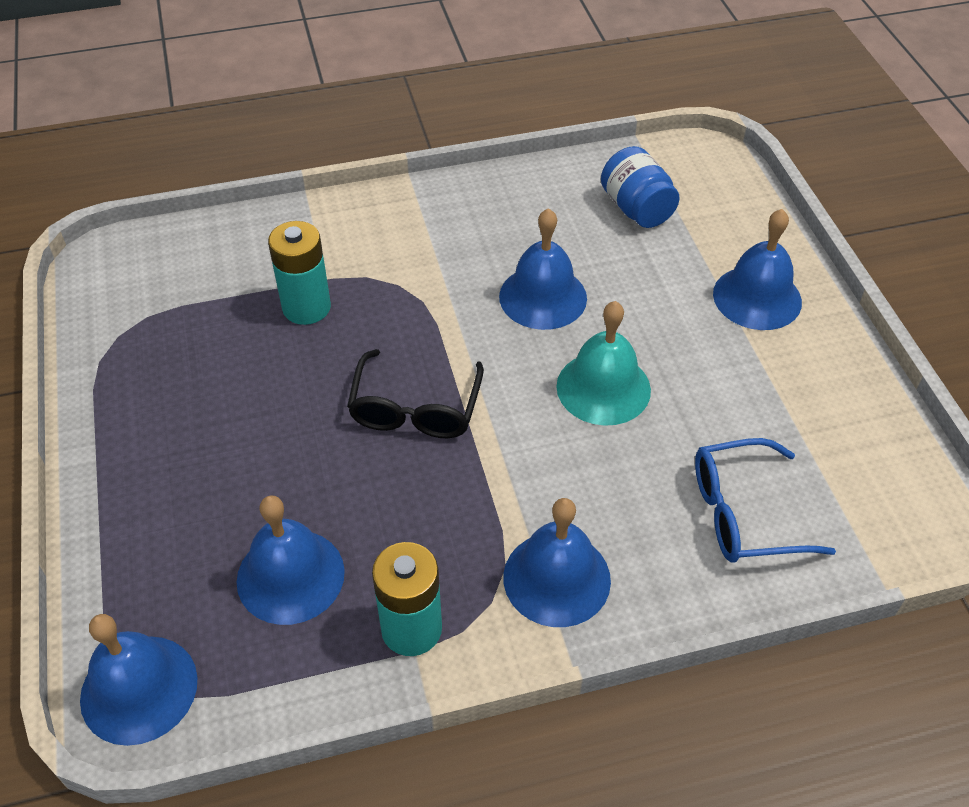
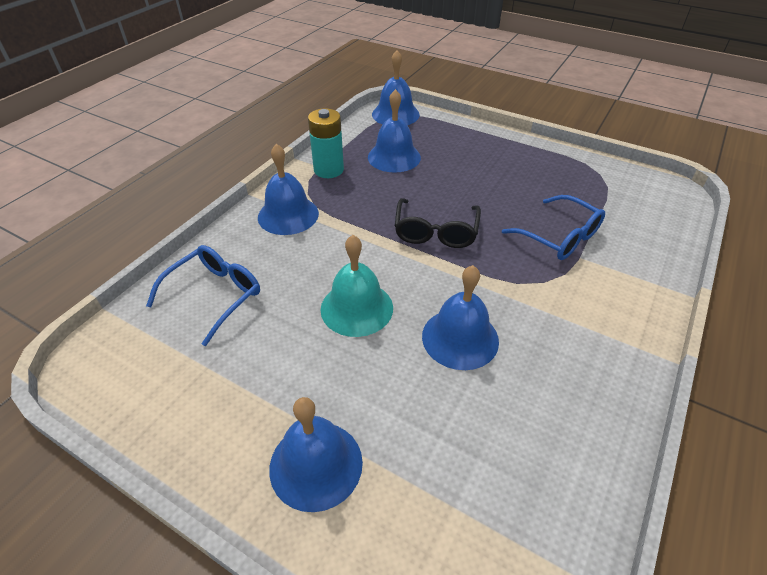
camera: 135 degrees right, 5 degrees down
turquoise battery [268,221,331,325] -> blue glasses [502,195,605,260]
black glasses [347,349,484,438] -> black glasses turned 135 degrees counterclockwise [394,198,481,248]
blue jar [601,146,680,228] -> none

